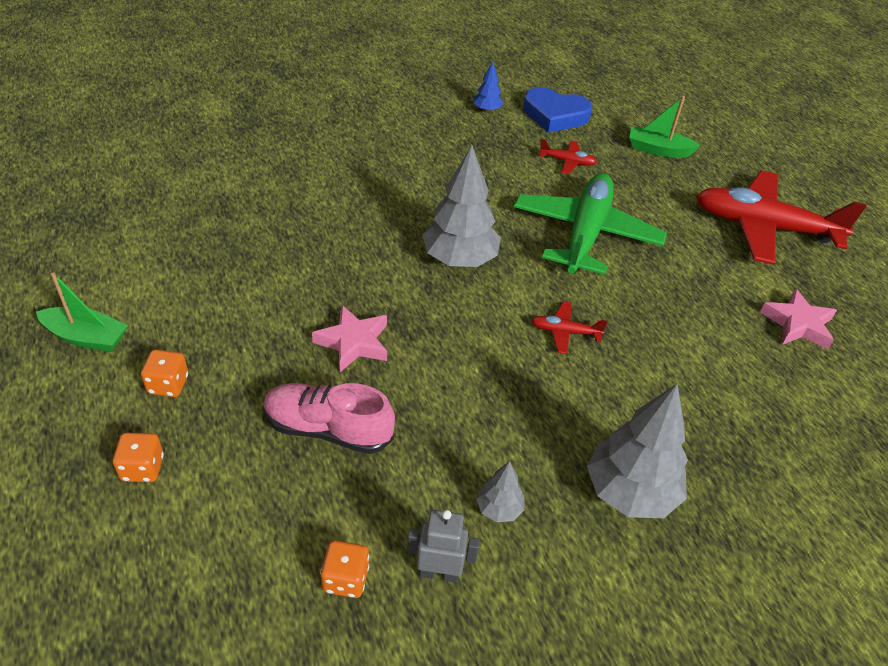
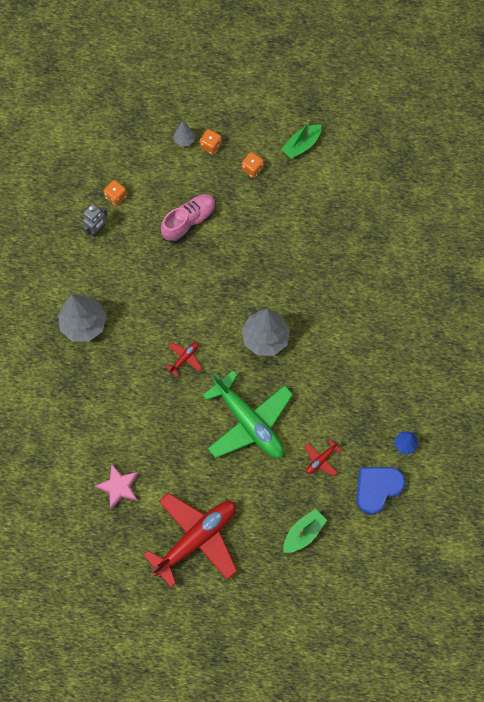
camera: 125 degrees right, 25 degrees up
pink star [312,305,387,372] -> none
grey tree [476,461,525,522] -> grey tree moved to [173,121,195,147]

